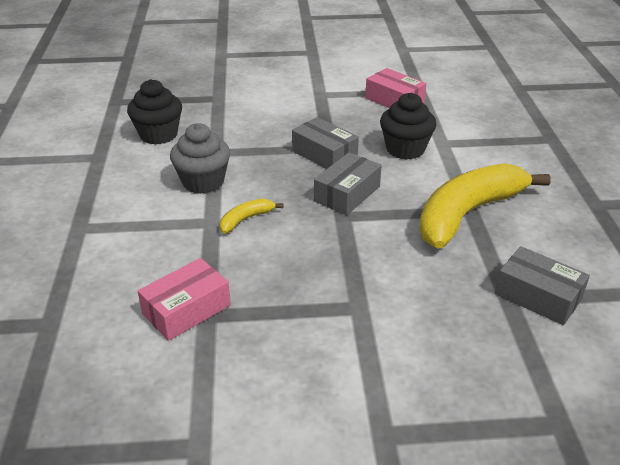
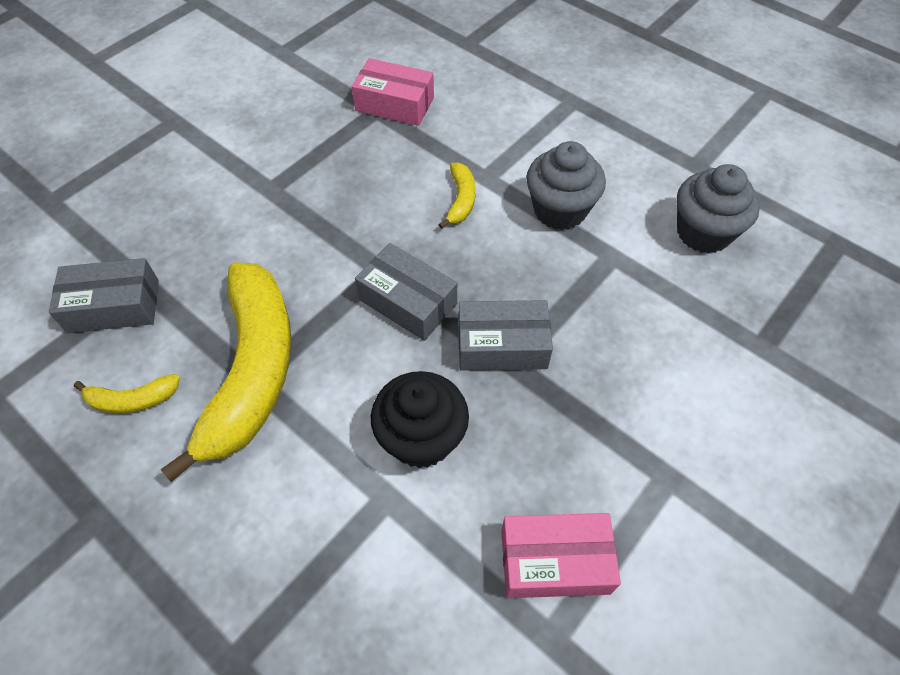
camera: 135 degrees right, 20 degrees up
black cupcake [127,79,182,145] -> grey cupcake [677,164,760,254]
pink box [138,258,231,341] -> pink box turned 75 degrees counterclockwise [352,58,434,126]
grey box [314,152,382,215] -> grey box turned 45 degrees counterclockwise [355,243,457,341]
none -> yellow banana [74,374,180,413]

